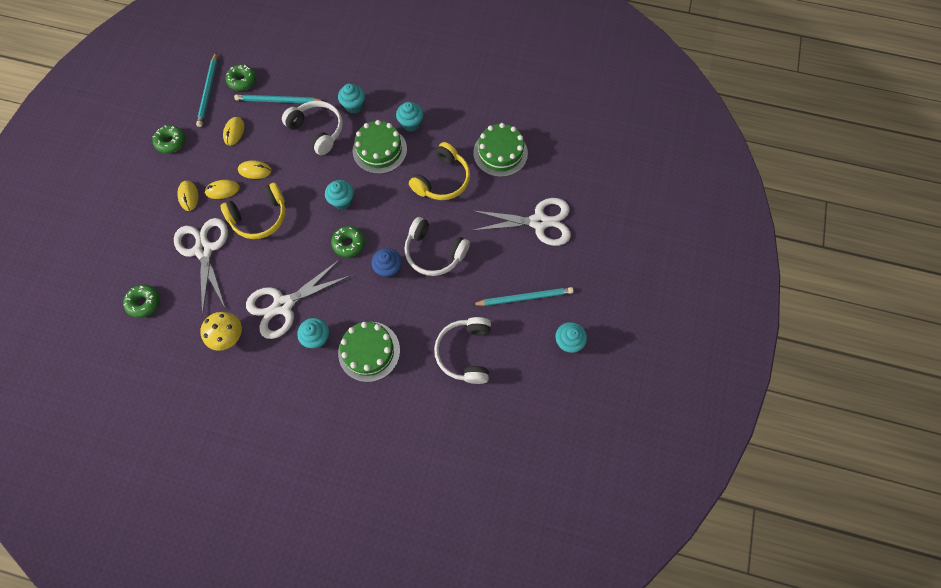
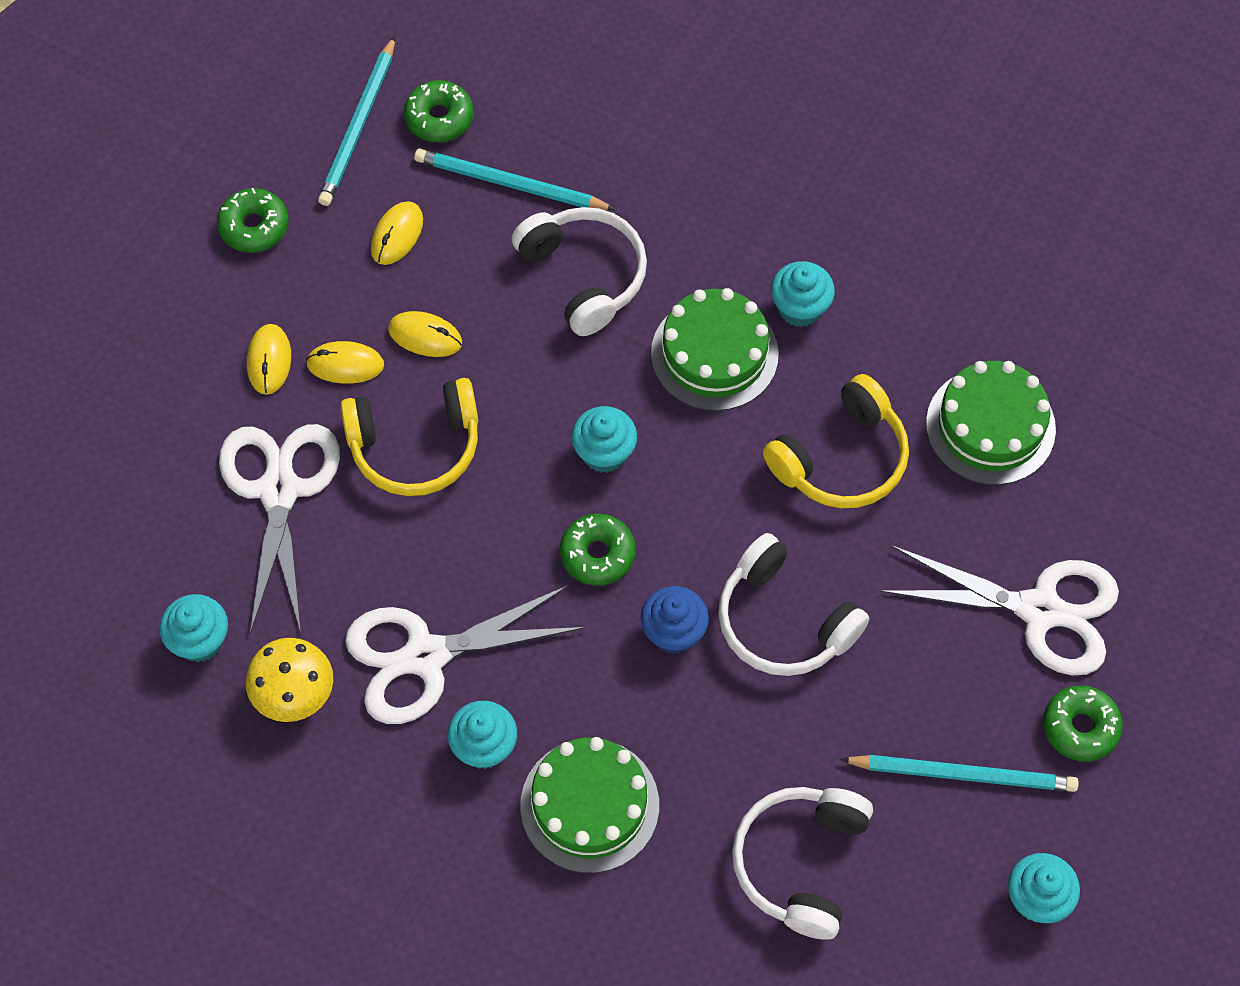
camera: 15 degrees right, 5 degrees down
green donut [123,285,160,318] -> green donut moved to [1043,685,1123,761]
turquoise cupcake [338,83,365,114] -> turquoise cupcake moved to [160,594,228,662]

